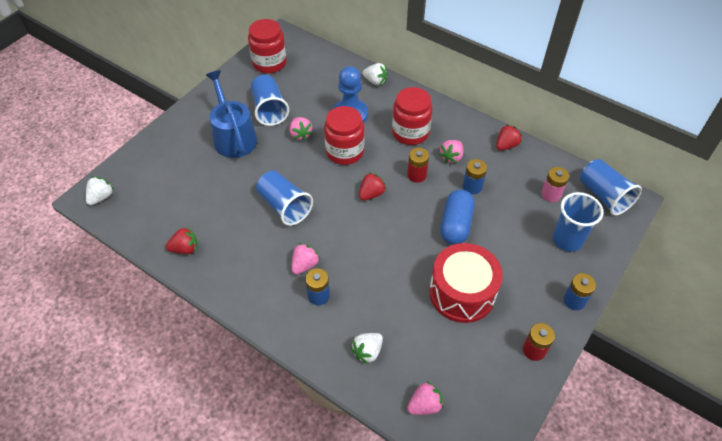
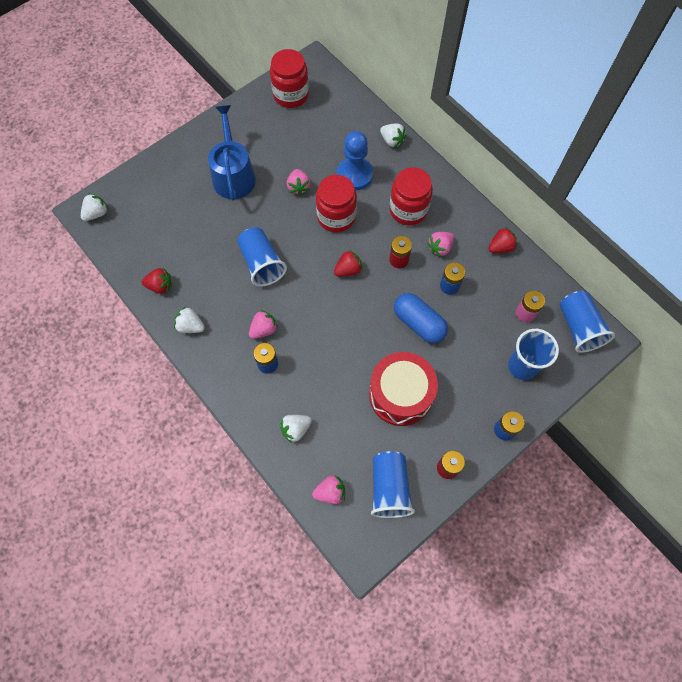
camera: 15 degrees right, 15 degrees up
blue cup [251,75,289,126] -> blue cup moved to [371,451,415,518]
blue capsule [440,189,475,245] -> blue capsule turned 75 degrees counterclockwise [394,293,448,343]
none -> white strawberry [174,306,205,333]

